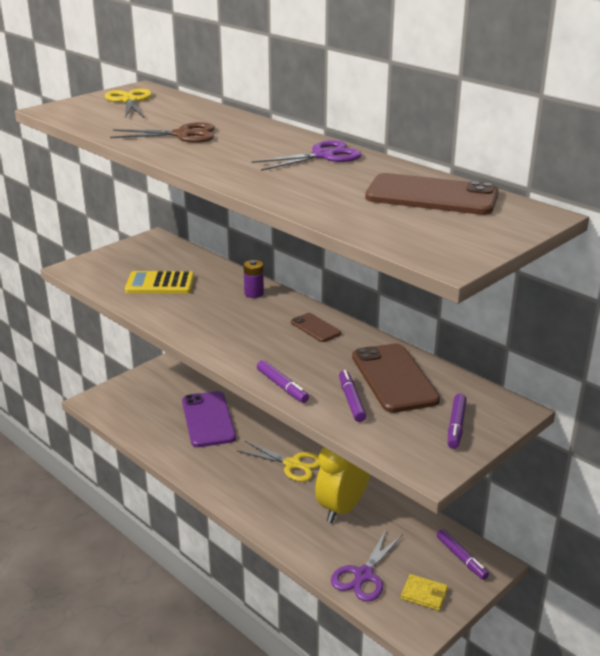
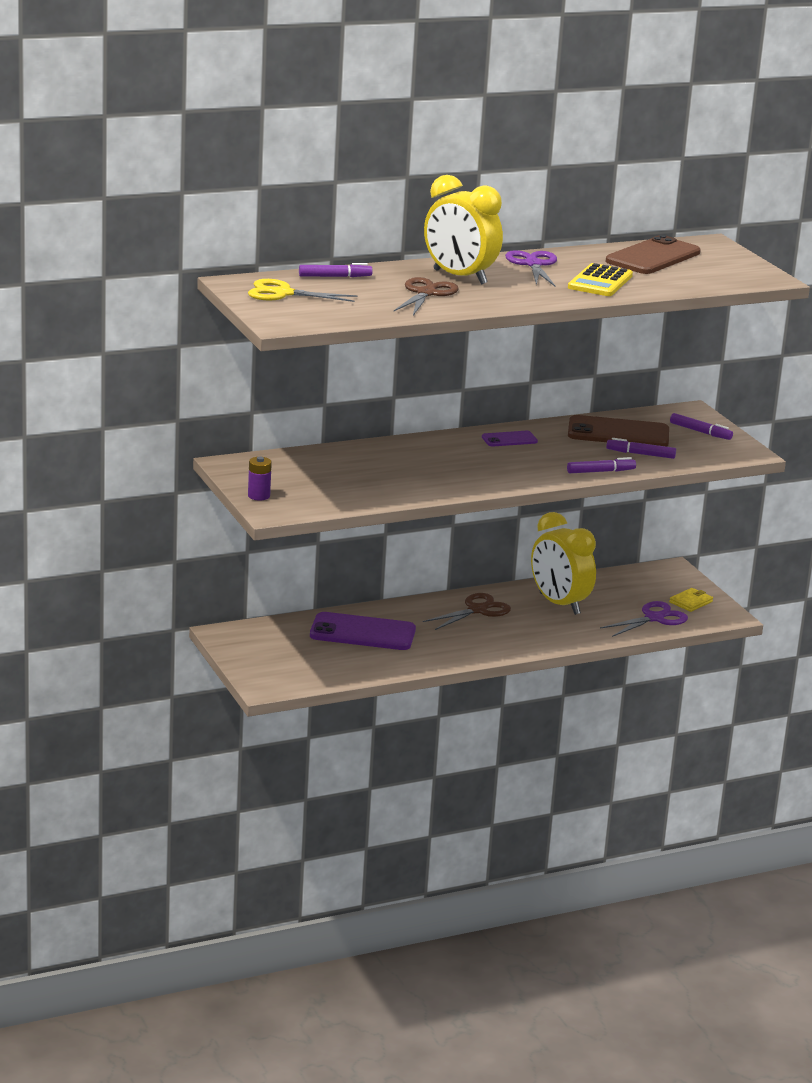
camera: 70 degrees left, 5 degrees down
yellow calculator [125,271,194,294] -> yellow calculator moved to [568,263,633,296]
yellow scissors [237,441,320,482] -> brown scissors [423,593,511,630]
purple battery [243,260,264,298] -> purple battery moved to [248,457,272,501]
brown phone [291,313,341,342] -> purple phone [482,431,538,446]
purple scissors [331,530,403,602] -> purple scissors turned 90 degrees counterclockwise [600,601,688,637]
purple marker [436,529,489,580] -> purple marker moved to [299,263,373,277]
none -> yellow clock [424,175,503,285]

